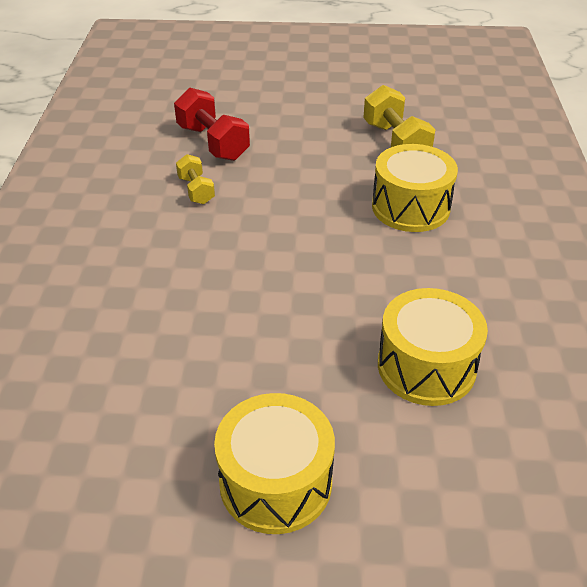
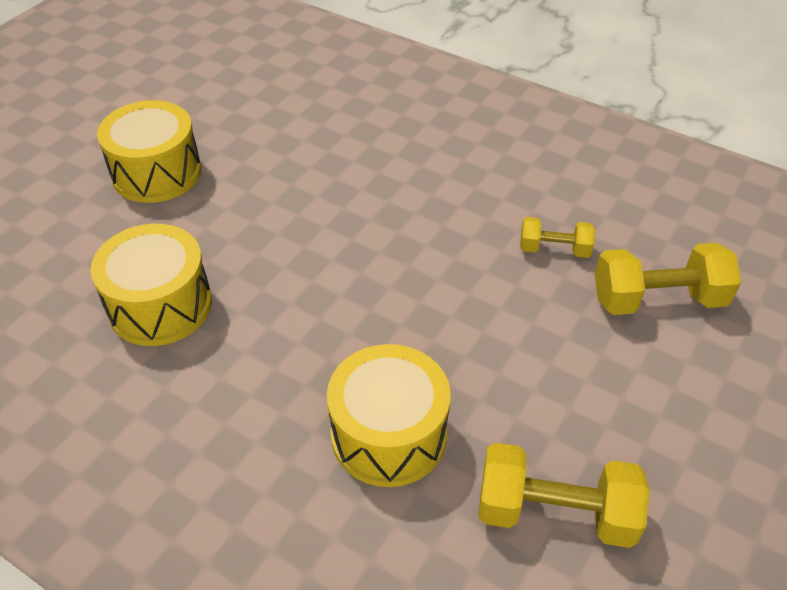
camera: 120 degrees right, 5 degrees up
red dumbbell [174,88,250,161] -> yellow dumbbell [595,243,741,315]

